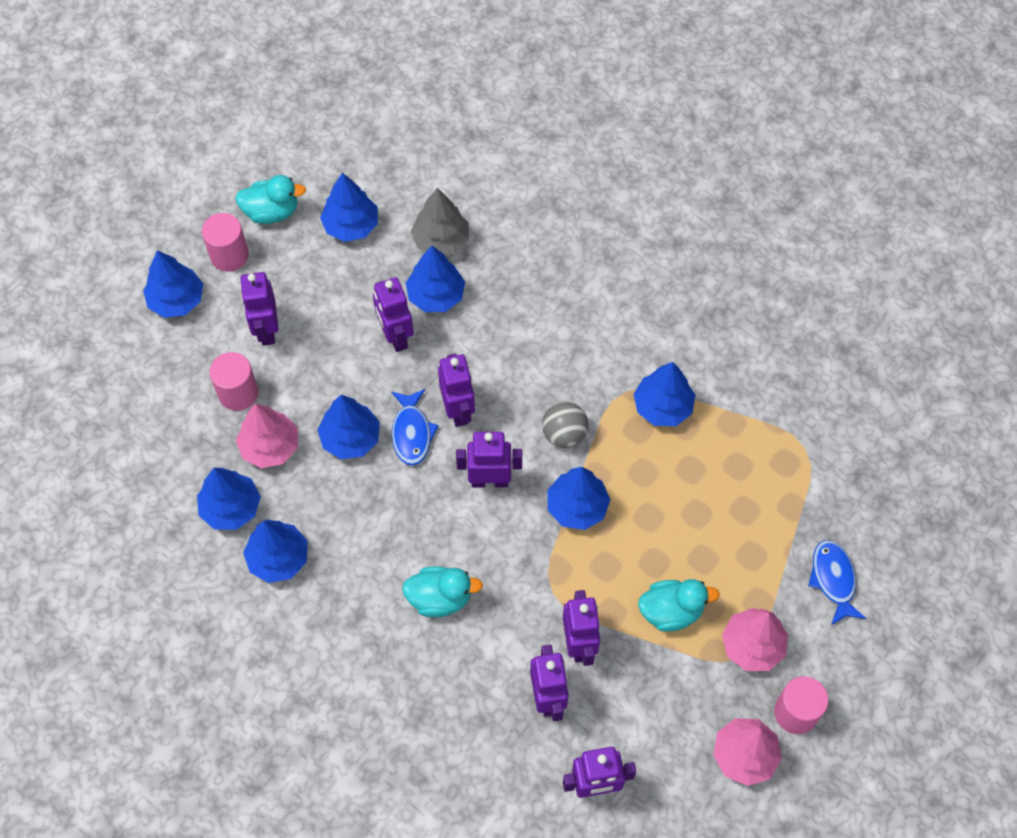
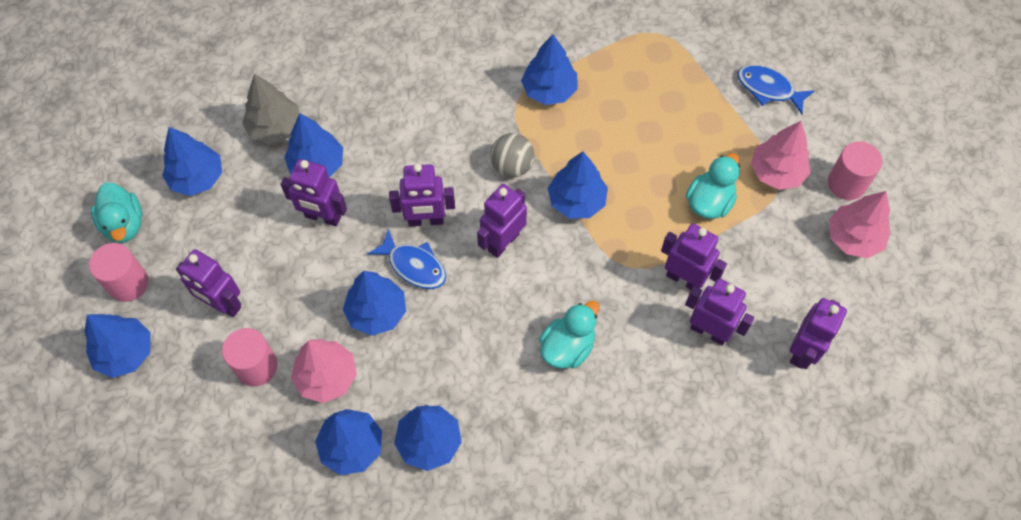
camera: 50 degrees left, 0 degrees up
turquoise duck [235,175,306,224] -> turquoise duck turned 120 degrees clockwise [91,183,142,243]
purple robot [438,354,475,427] -> purple robot turned 150 degrees clockwise [389,164,455,227]

